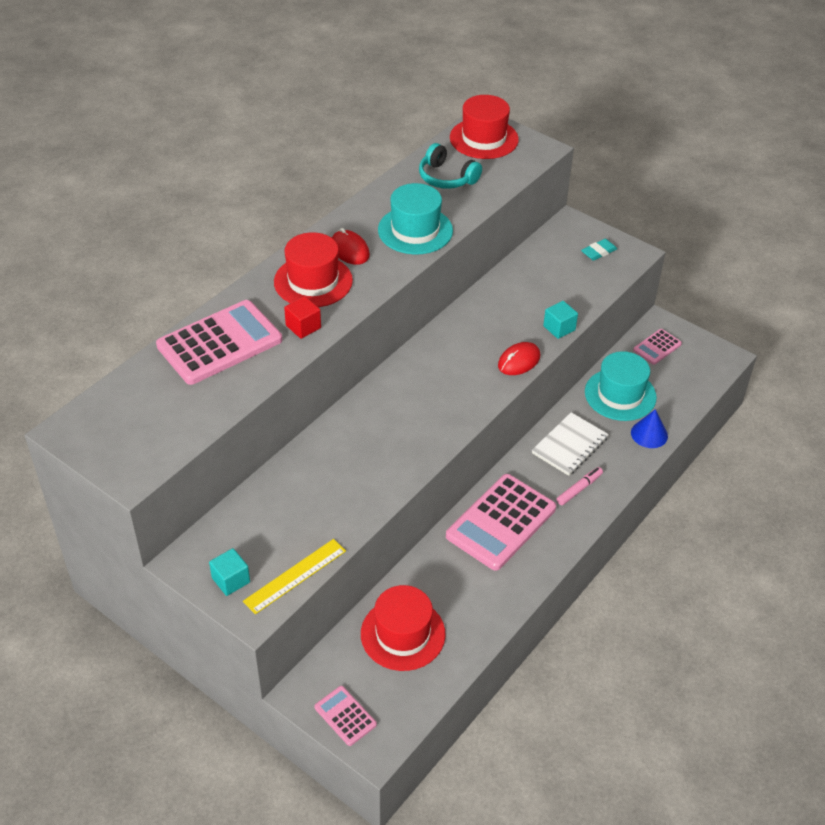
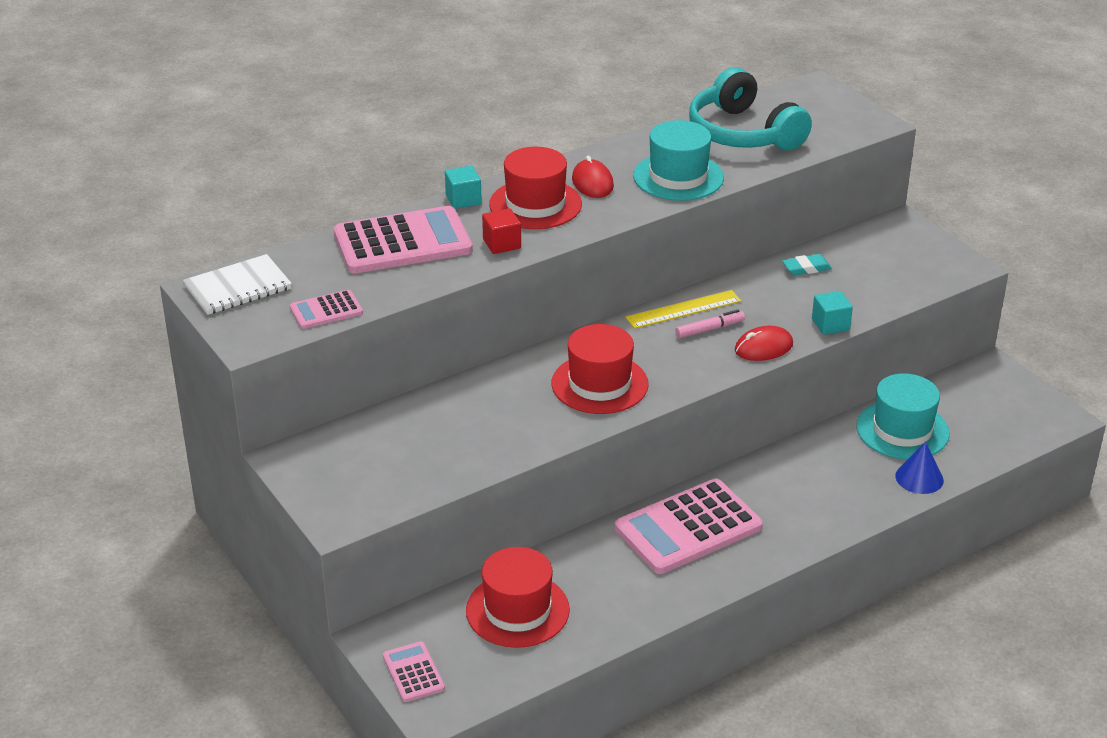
camera: 20 degrees right, 10 degrees down
turquoise cube [209,548,250,596] -> turquoise cube moved to [445,166,482,209]
yellow ruler [243,539,346,614] -> yellow ruler moved to [626,290,741,329]
turquoise headphones [419,143,482,189] -> turquoise headphones [689,67,812,151], size x1.60
red hat [450,95,519,159] -> red hat moved to [552,324,649,414]
white notebook [532,412,609,476] -> white notebook moved to [183,254,292,315]
pink marker [557,467,603,505] -> pink marker moved to [675,310,745,338]
turquoise eraser [581,239,617,261] -> turquoise eraser moved to [782,254,832,276]
pink calculator [633,329,682,365] -> pink calculator moved to [290,290,363,329]

